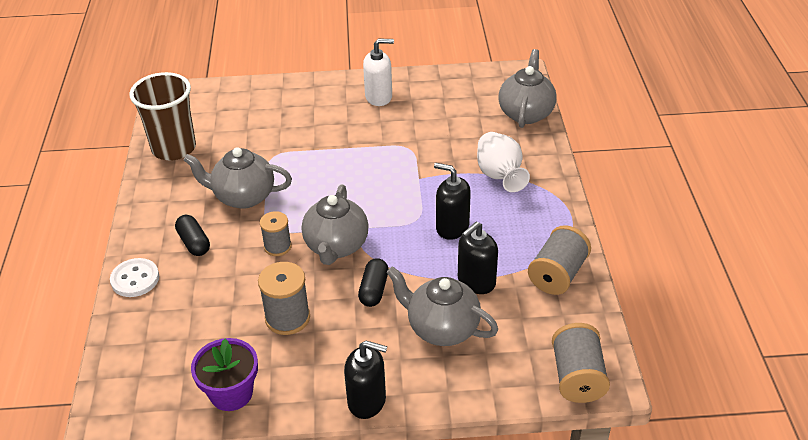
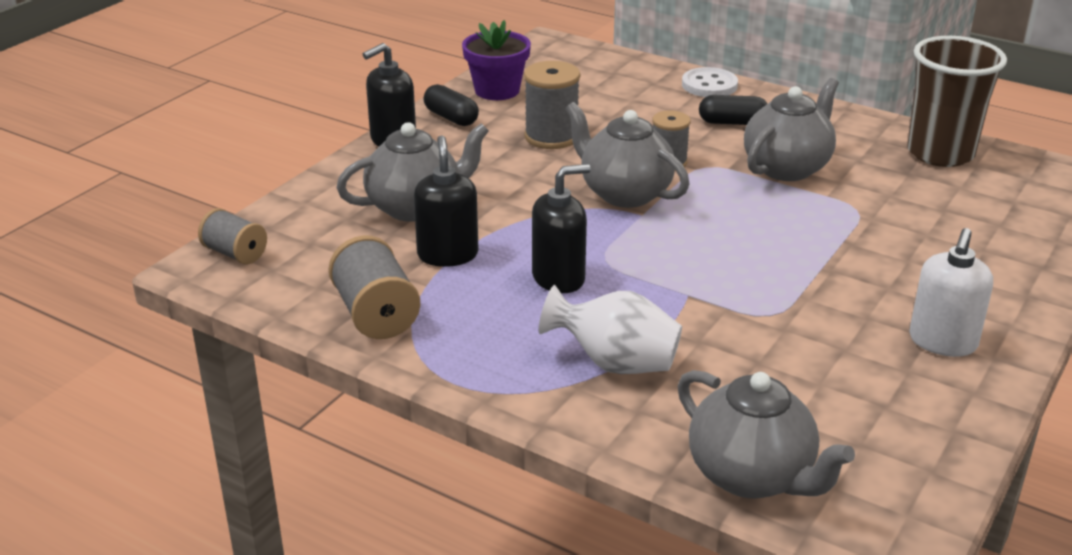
camera: 125 degrees right, 10 degrees down
black capsule [358,258,389,307] -> black capsule moved to [423,84,479,126]
grey spool [552,323,610,403] -> grey spool [198,208,267,264], size x0.66

